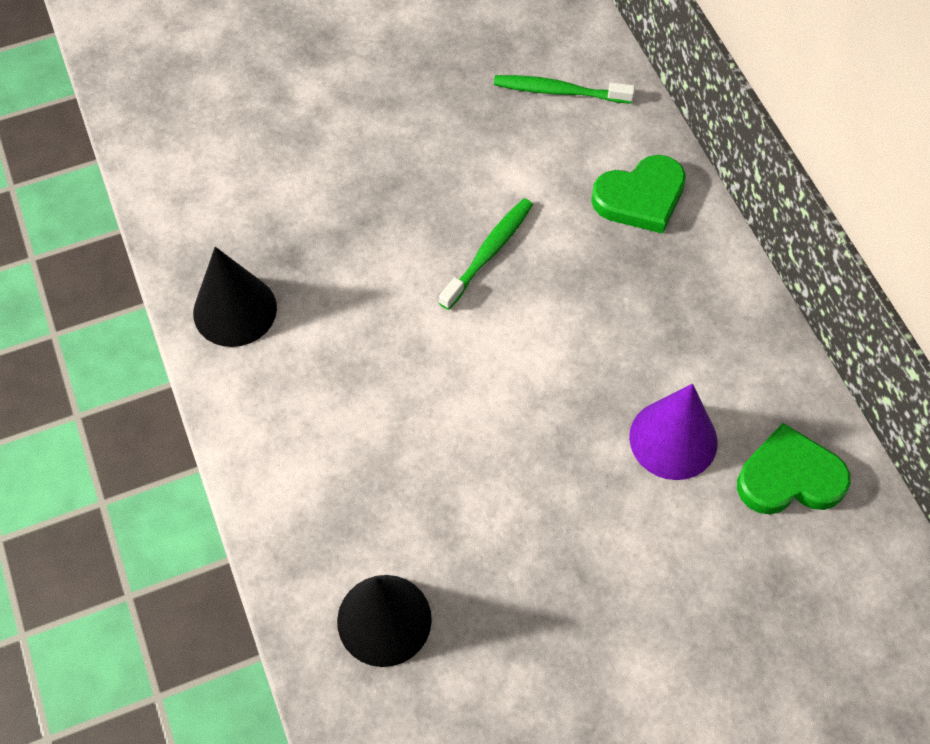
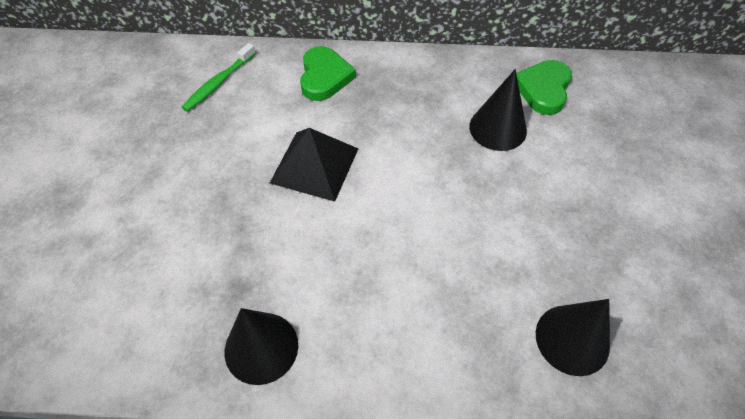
camera: 65 degrees left, 5 degrees down
green toothbrush [439,198,533,310] -> black pyramid [270,128,358,202]
purple cone [629,384,718,480] -> black cone [469,69,527,151]

